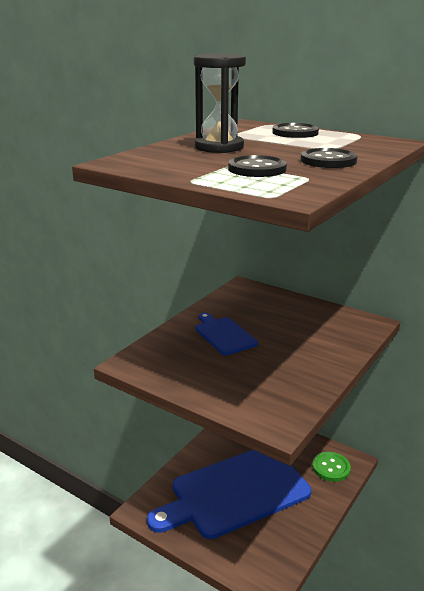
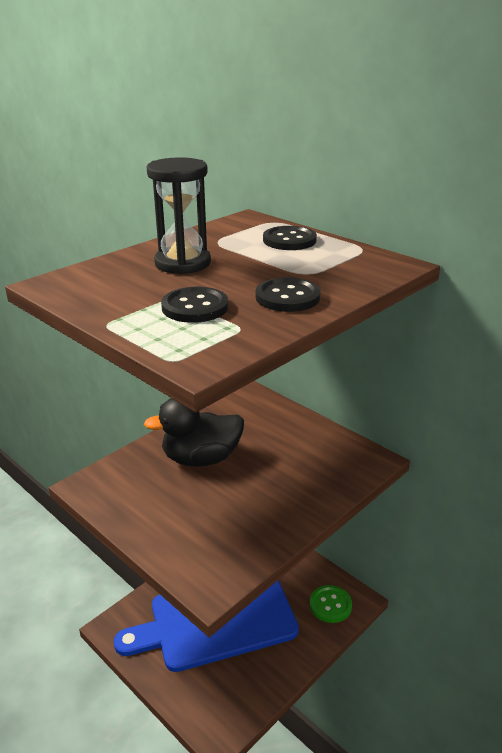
camera: 10 degrees right, 5 degrees up
blue cutting board [196,313,258,355] -> black duck [144,398,244,467]

